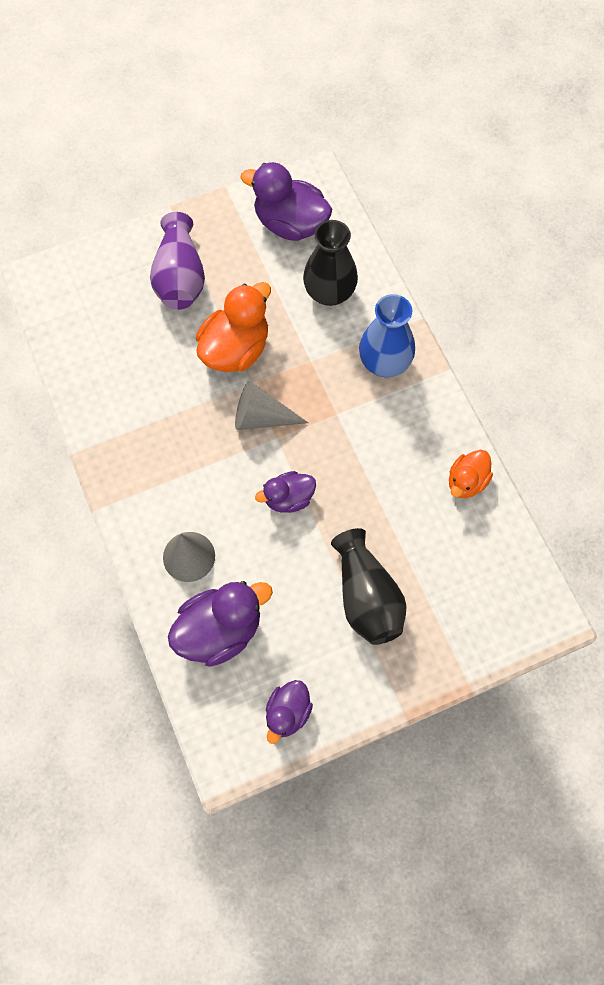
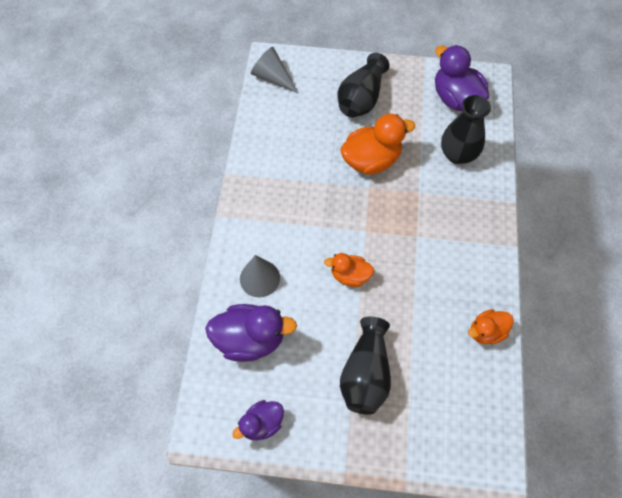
camera: 30 degrees right, 5 degrees down
purple vase [150,212,205,310] -> black vase [337,53,389,117]
grey cone [235,381,308,430] -> grey cone moved to [251,47,298,93]
purple duck [255,471,316,513] -> orange duck [324,253,374,287]
blue vase [359,294,415,377] -> none

